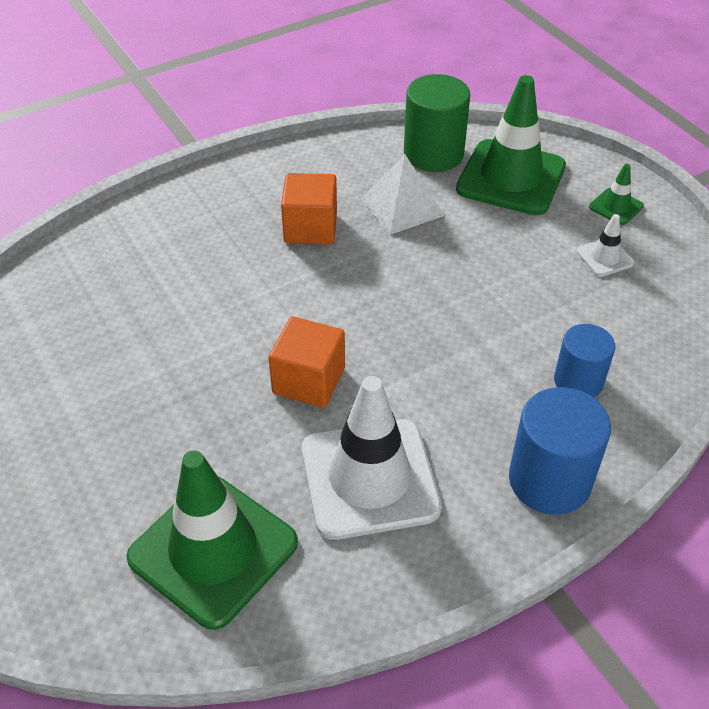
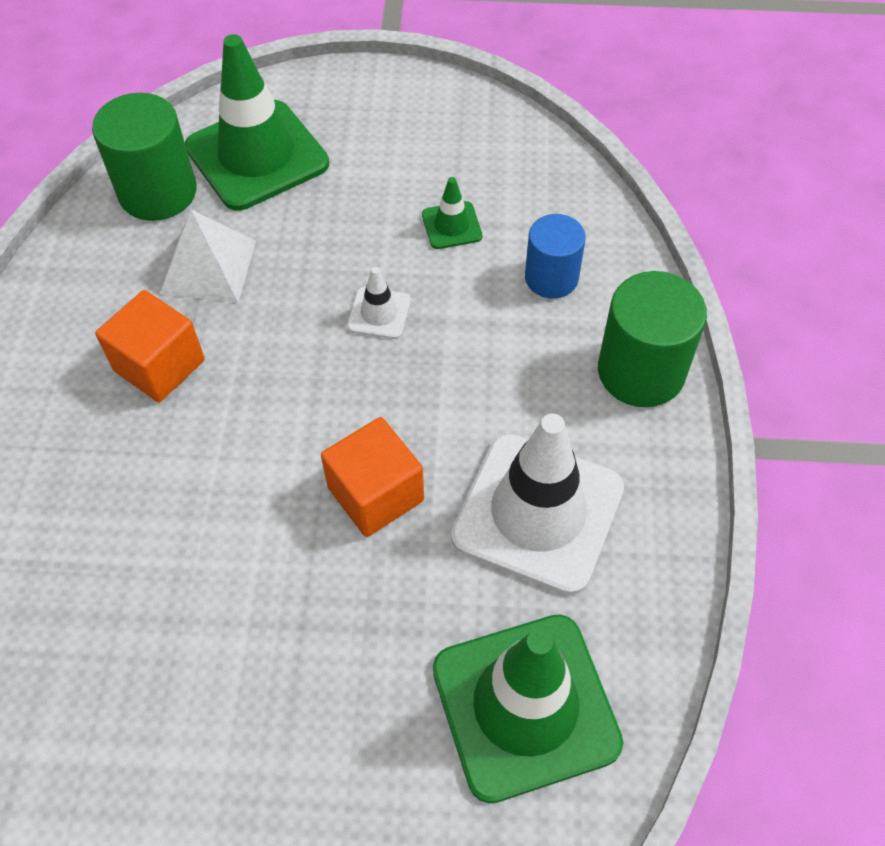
camera: 55 degrees left, 10 degrees up
blue cylinder [509,387,611,515] -> green cylinder [598,271,707,407]
white traffic cone [577,214,634,277] -> white traffic cone moved to [347,267,411,339]
green traffic cone [589,164,644,225] -> green traffic cone moved to [422,177,482,249]

